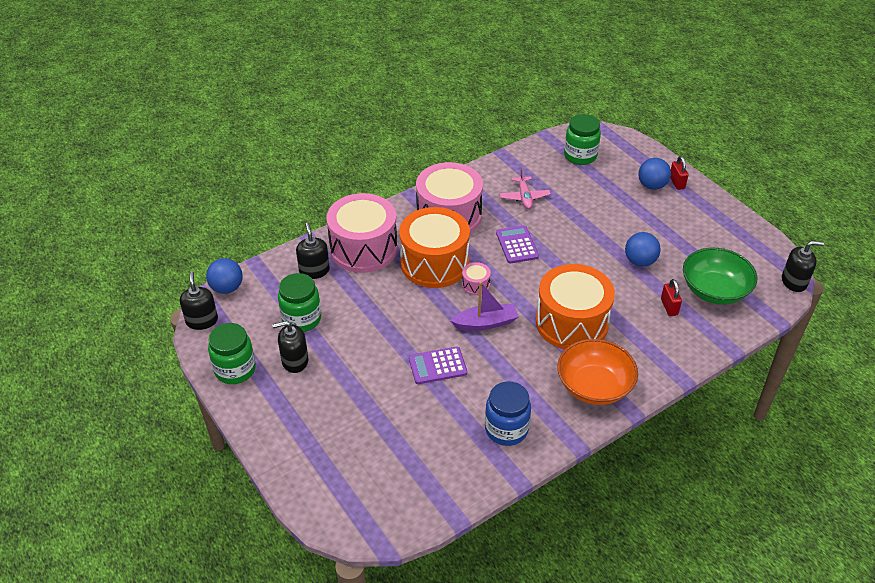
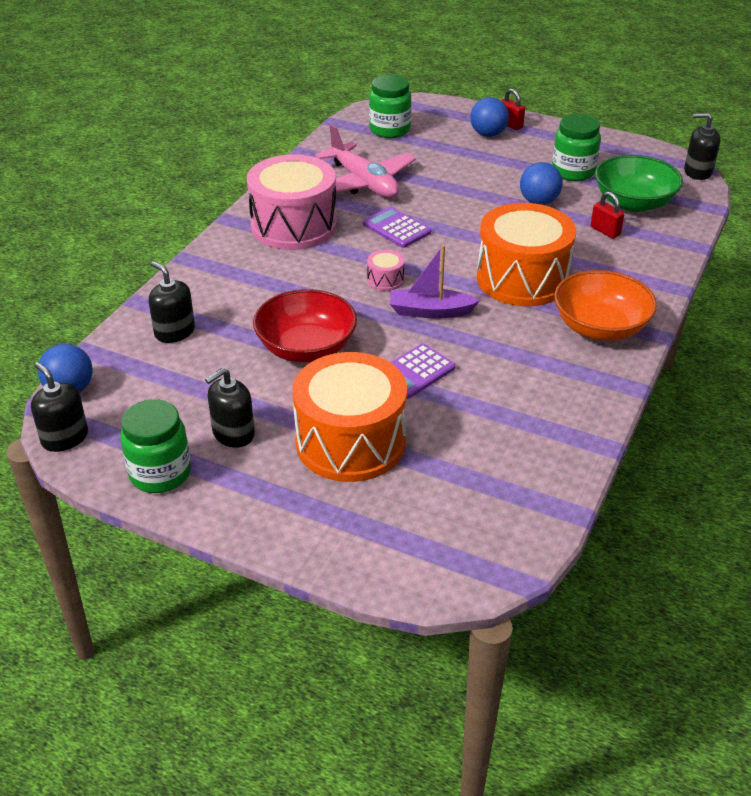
camera: 30 degrees left, 5 degrees down
green jar [278,273,321,332] -> green jar moved to [552,114,601,181]
pink drum [327,193,398,273] -> none
orange drum [399,207,470,288] -> orange drum moved to [292,352,407,482]
purple boat [450,282,518,330] -> purple boat turned 135 degrees counterclockwise [390,245,480,319]
blue jar [485,381,531,446] -> none
pink plane [500,168,551,209] -> pink plane [315,124,416,198], size x1.80
black soap dispenser [782,241,824,292] -> black soap dispenser turned 135 degrees counterclockwise [684,113,721,180]
none -> red bowl [253,289,357,362]

